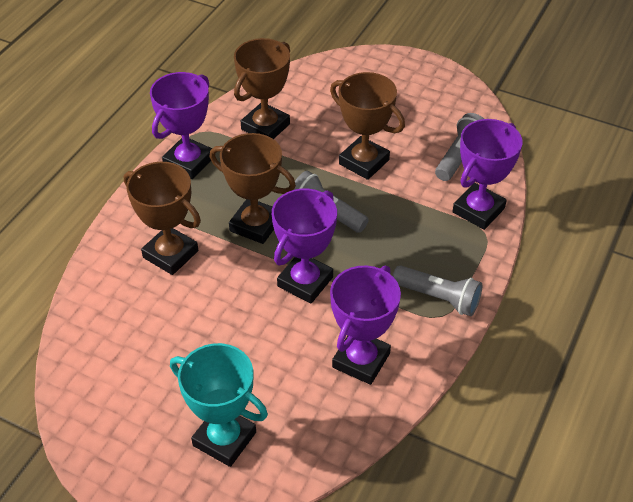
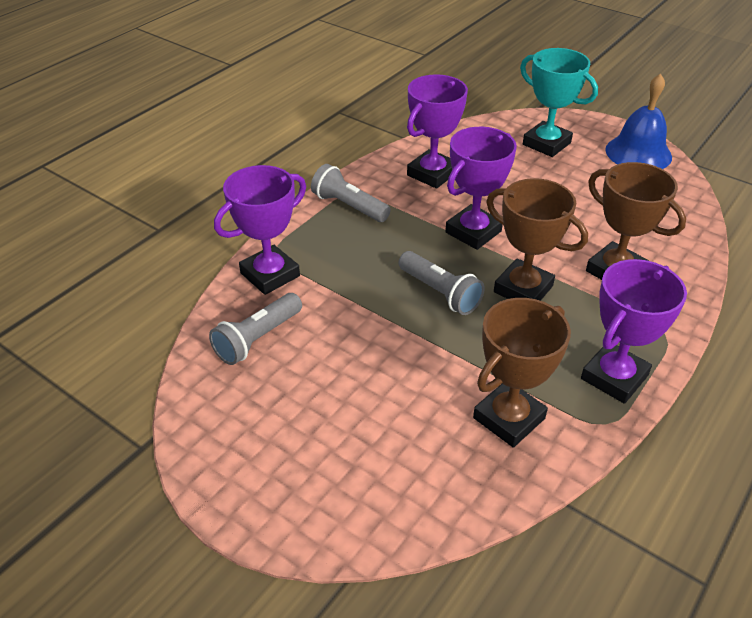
camera: 170 degrees left, 5 degrees down
brown trophy [330,72,405,180] -> none
none -> blue bell [605,74,672,169]

